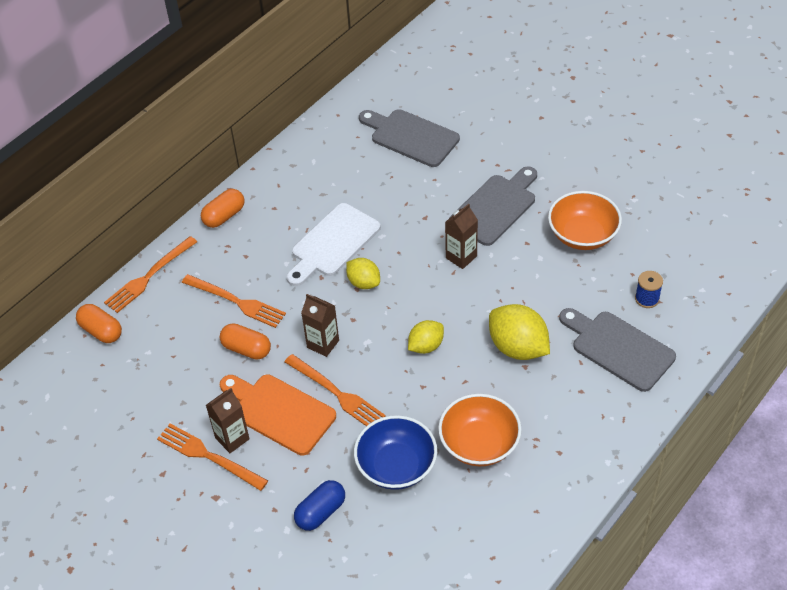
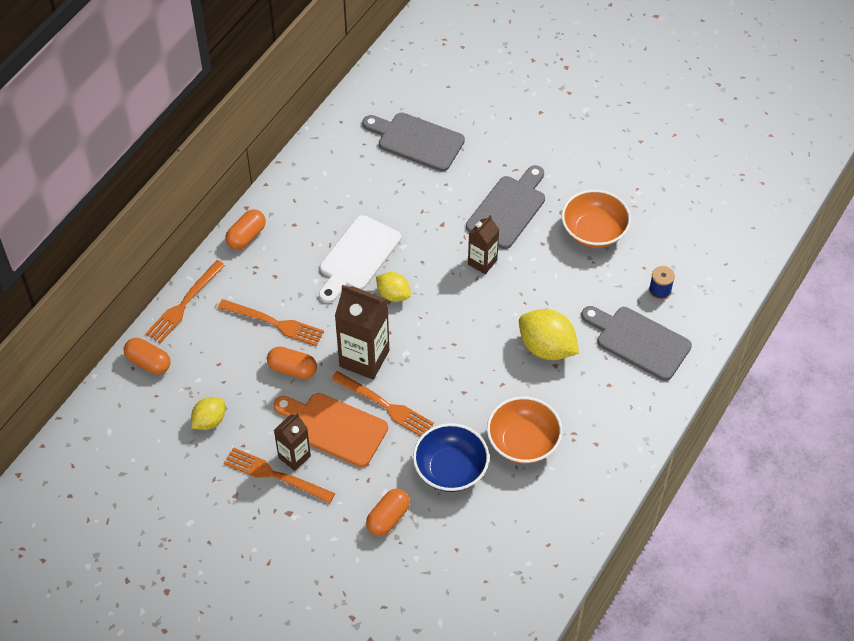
camera: 10 degrees left, 5 degrees up
blue capsule [294,480,345,531] -> orange capsule [366,489,410,536]
brown carton [301,294,339,357] -> brown carton [335,285,389,380], size x1.70
yellow lemon [408,320,444,354] -> yellow lemon moved to [191,397,225,430]

